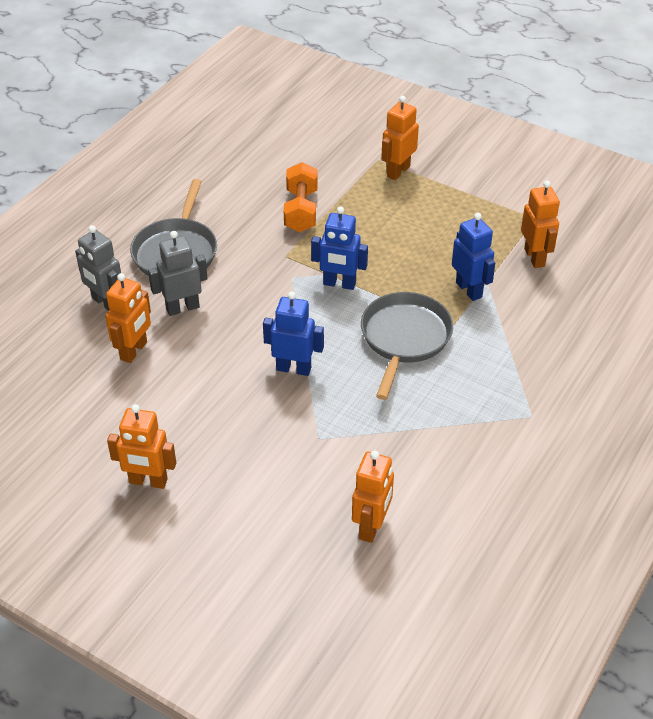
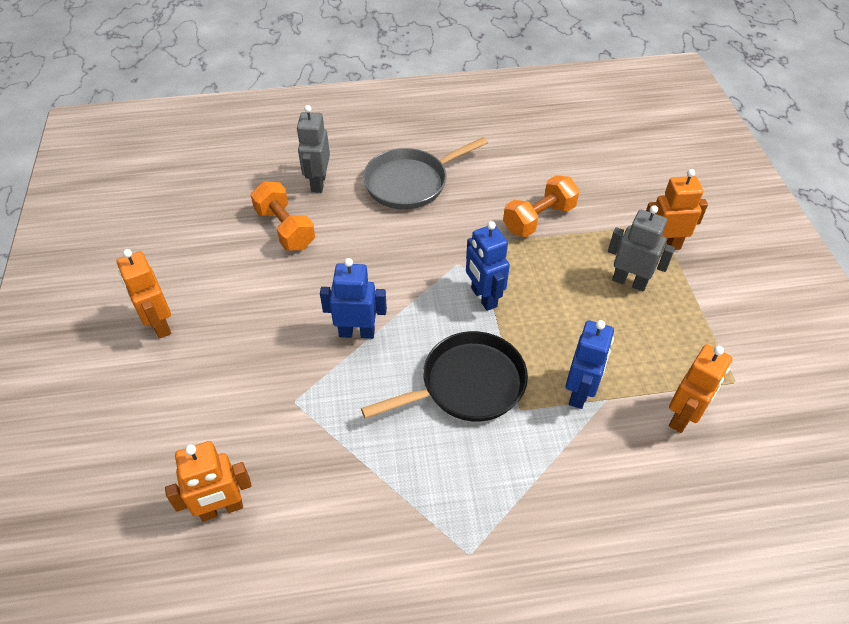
camera: 50 degrees right, 5 degrees up
orange robot [106,273,151,363] -> orange dumbbell [251,181,315,250]
grey robot [148,231,208,316] -> grey robot moved to [608,205,675,291]
blue robot [263,291,324,376] -> blue robot turned 60 degrees counterclockwise [320,258,387,339]
grey pan [361,292,453,400] -> black pan [361,331,528,422]

